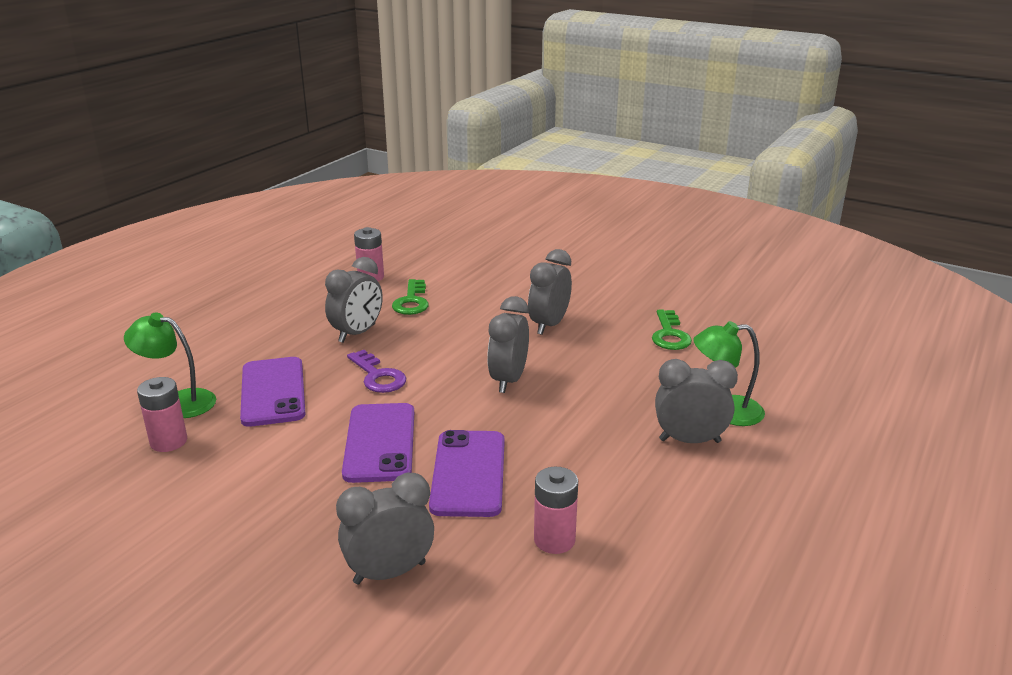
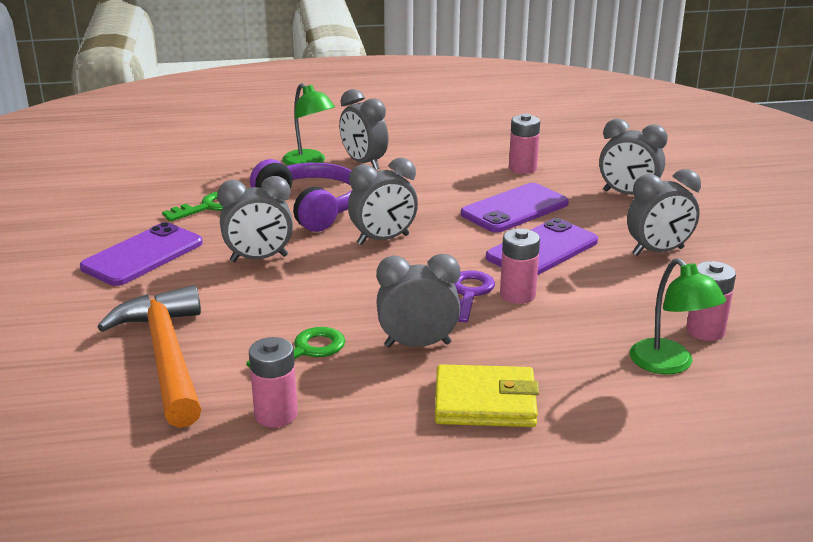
camera: 130 degrees left, 0 degrees up
purple phone [240,357,305,427] -> purple phone moved to [80,222,203,286]
none -> orange hammer [97,285,201,428]
none -> purple headphones [250,159,352,232]
none -> yellow wallet [435,364,539,427]
none -> pink battery [500,229,540,304]
none -> grey clock [627,169,701,256]

